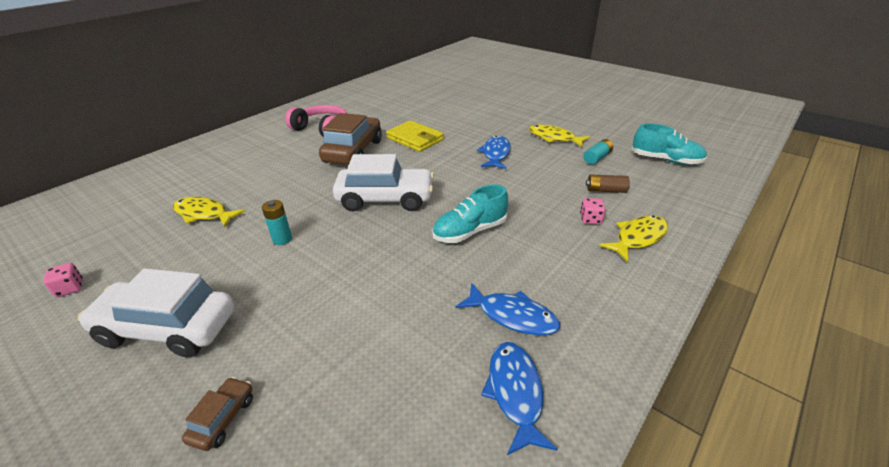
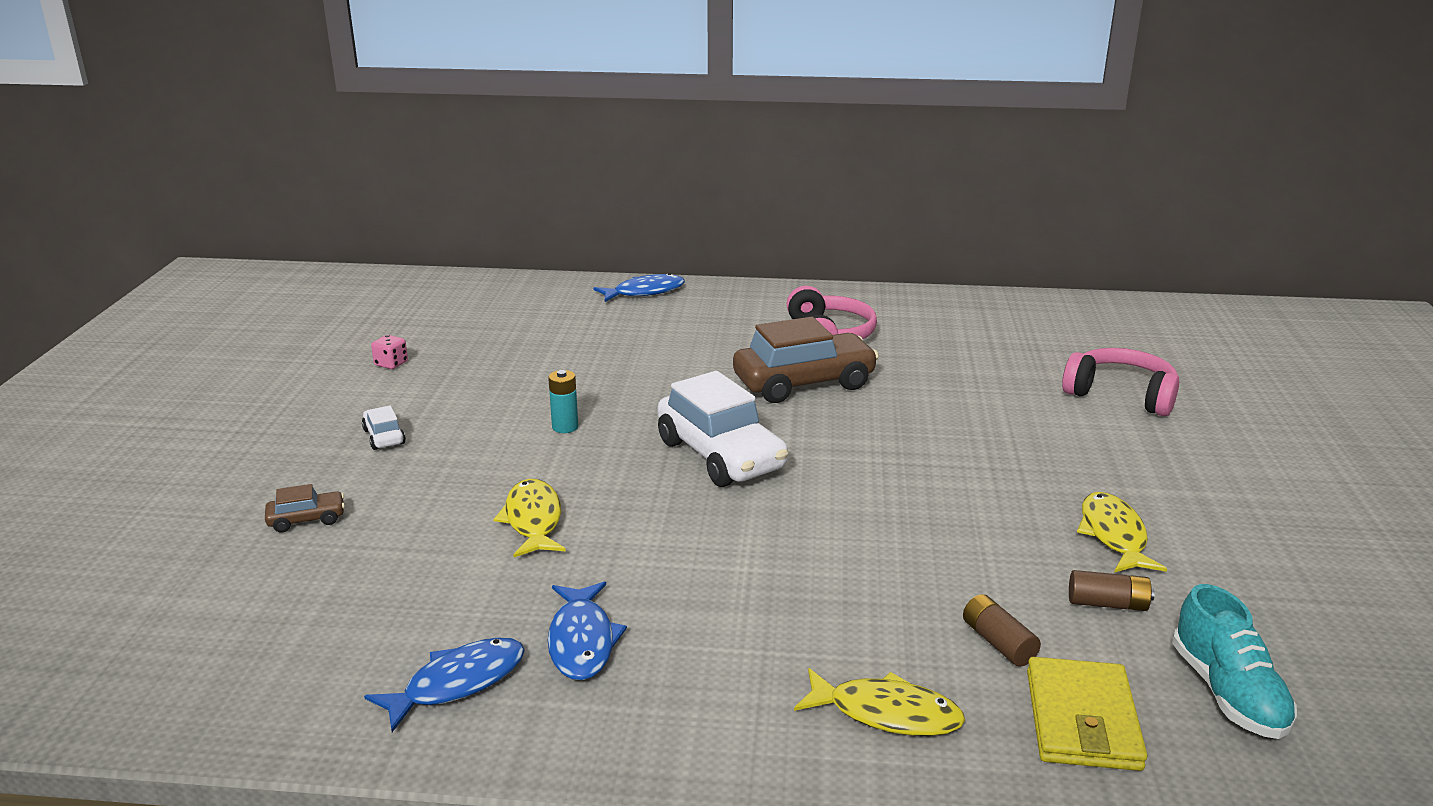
camera: 55 degrees right, 10 degrees down
white car [78,268,235,358] -> white car [362,405,406,450], size x0.44
yellow fish [173,197,245,228] -> yellow fish moved to [493,479,566,557]
yellow wallet [386,120,444,152] -> yellow wallet moved to [1027,657,1147,771]
turquoise shoe [432,185,508,243] -> none
blue fish [477,136,511,169] -> blue fish moved to [593,273,685,302]
pink dice [580,198,606,224] -> none
turquoise battery [583,139,613,165] -> brown battery [1069,570,1155,611]
none -> pink headphones [1062,348,1179,416]

